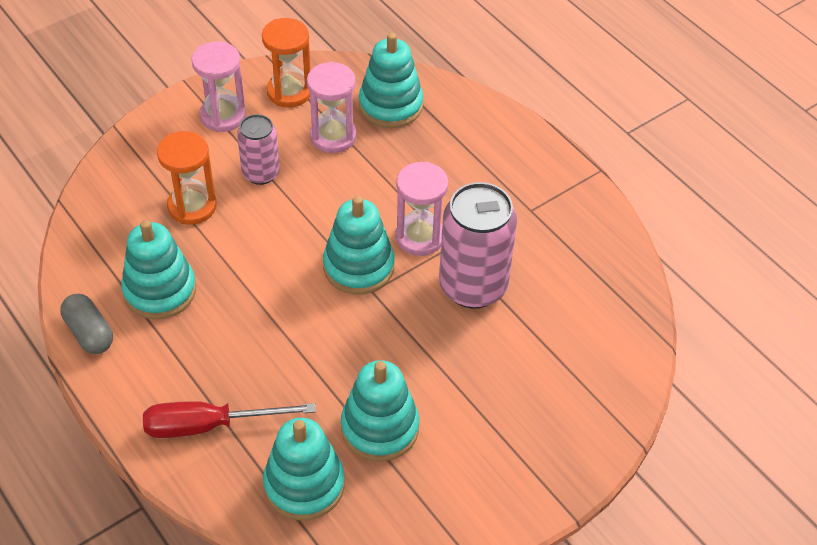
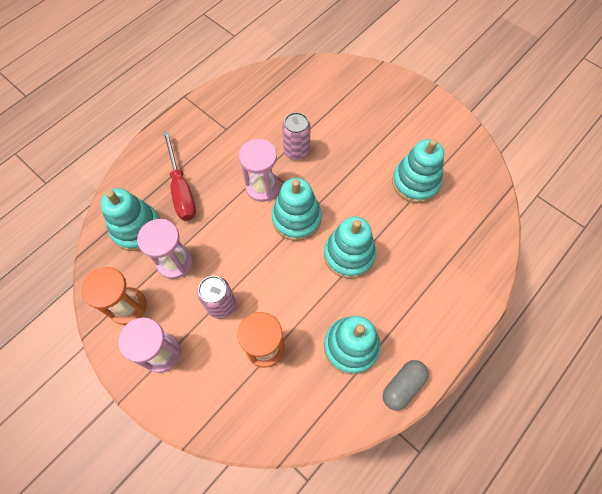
camera: 100 degrees left, 15 degrees up
red screwdriver [143,401,316,438] -> red screwdriver moved to [163,131,196,221]
turquoise stacking toy [263,418,345,521] -> turquoise stacking toy moved to [324,216,376,279]
pink can [439,182,517,309] -> pink can [282,112,311,160], size x0.58

